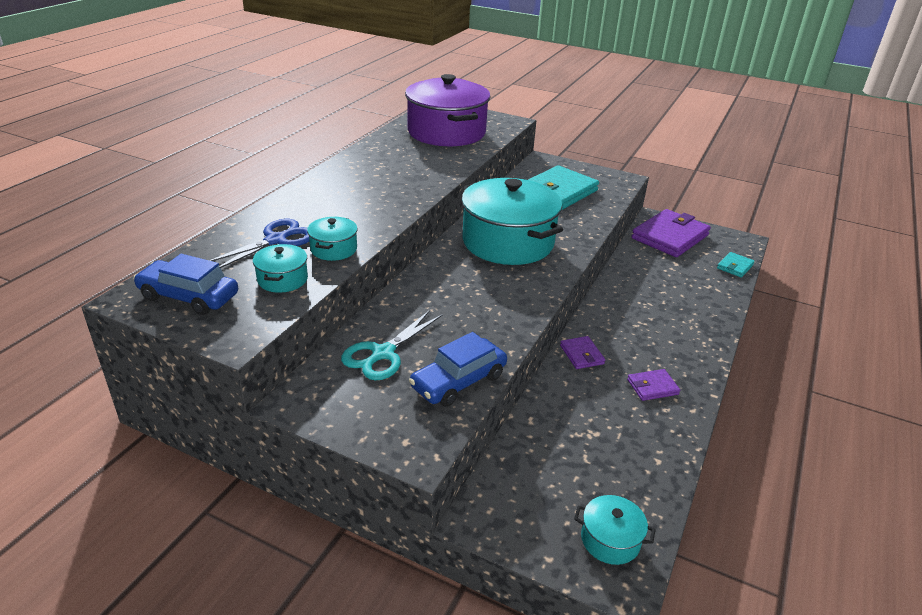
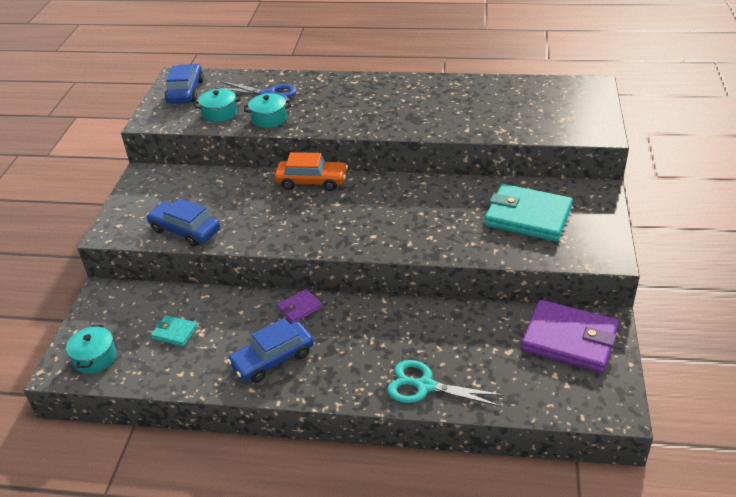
camera: 75 degrees right, 5 degrees up
turquoise scissors [341,310,443,380] -> turquoise scissors moved to [387,360,504,407]
purple pot [405,74,491,146] -> none
turquoise pot [461,178,563,265] -> none
purple wallet [627,369,680,401] -> blue car [227,318,314,383]
turquoise wallet [717,252,755,278] -> turquoise wallet moved to [151,315,198,347]
none -> orange car [274,152,348,191]

